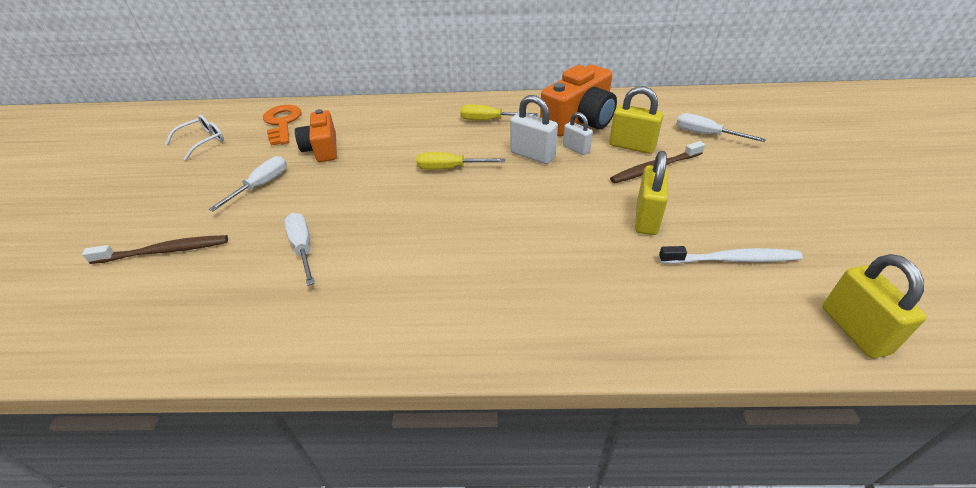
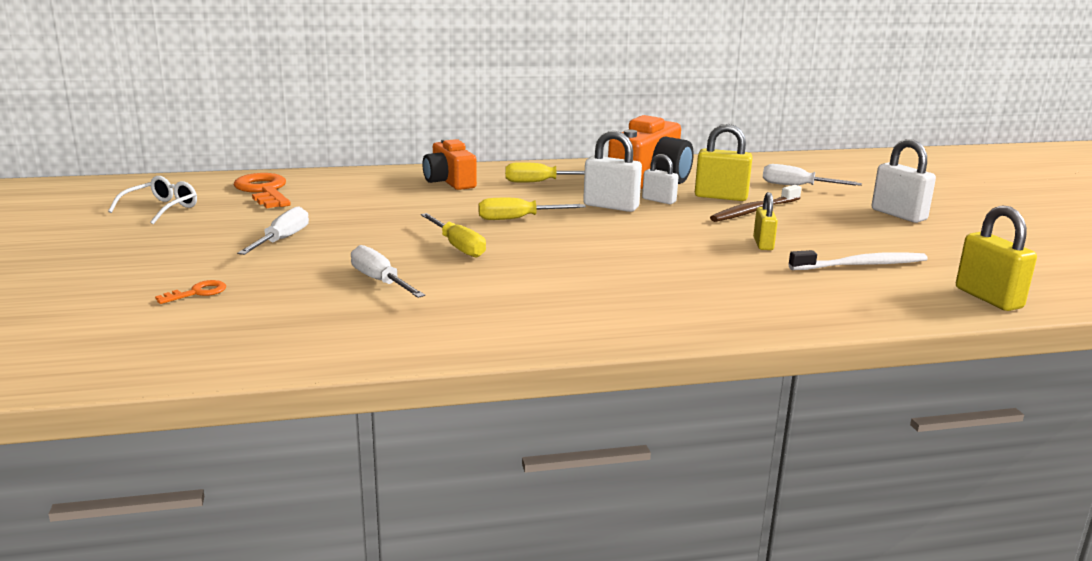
camera: 15 degrees left, 20 degrees down
brown toothbrush [82,235,228,264] -> orange key [155,280,226,304]
orange camera [295,109,337,162] -> orange camera moved to [422,139,477,190]
yellow padlock [635,151,668,235] -> yellow padlock [753,192,778,250], size x0.63
none -> yellow screwdriver [421,213,486,258]
none -> white padlock [872,139,936,223]

